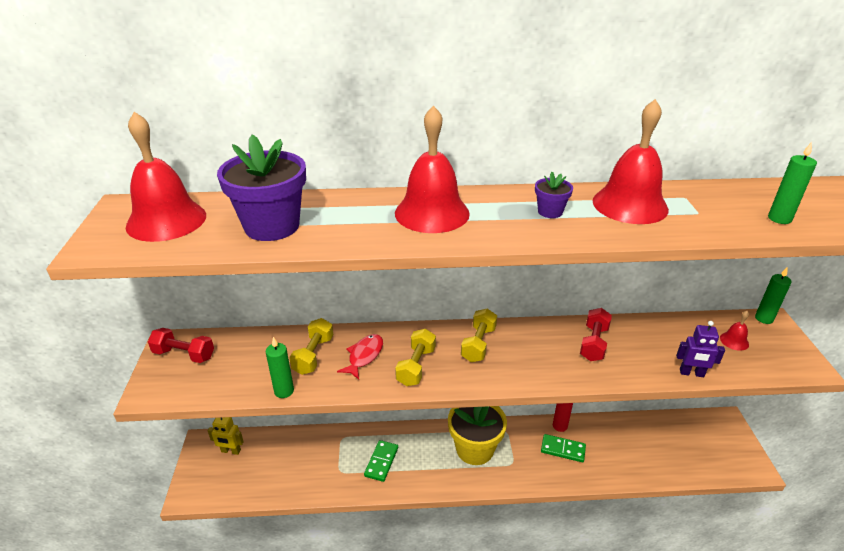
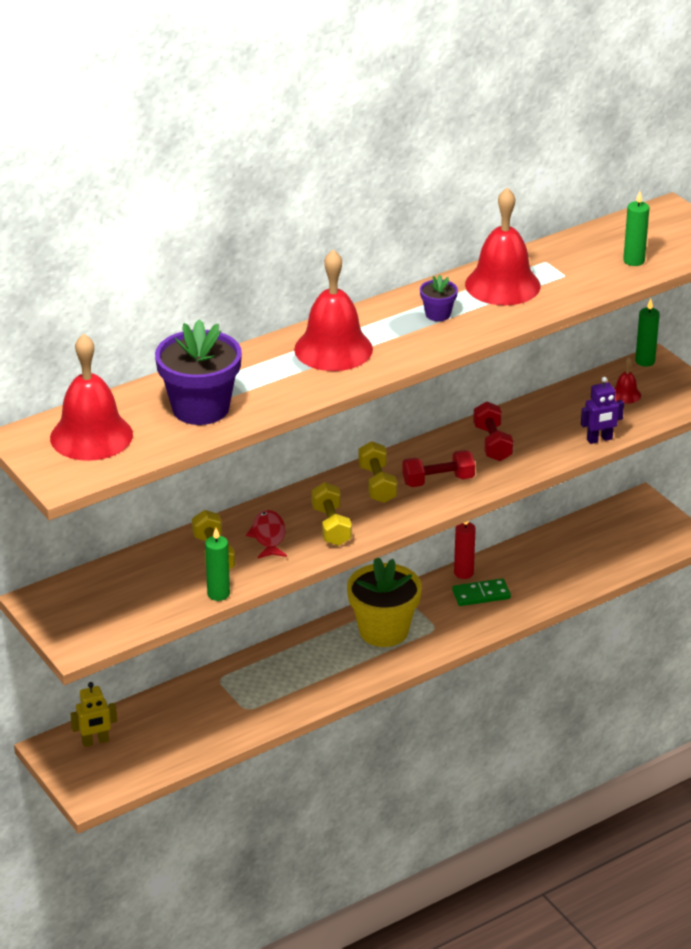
camera: 30 degrees left, 0 degrees up
red dumbbell [148,328,214,363] -> red dumbbell moved to [402,450,475,487]
green domino [364,440,398,482] -> none

